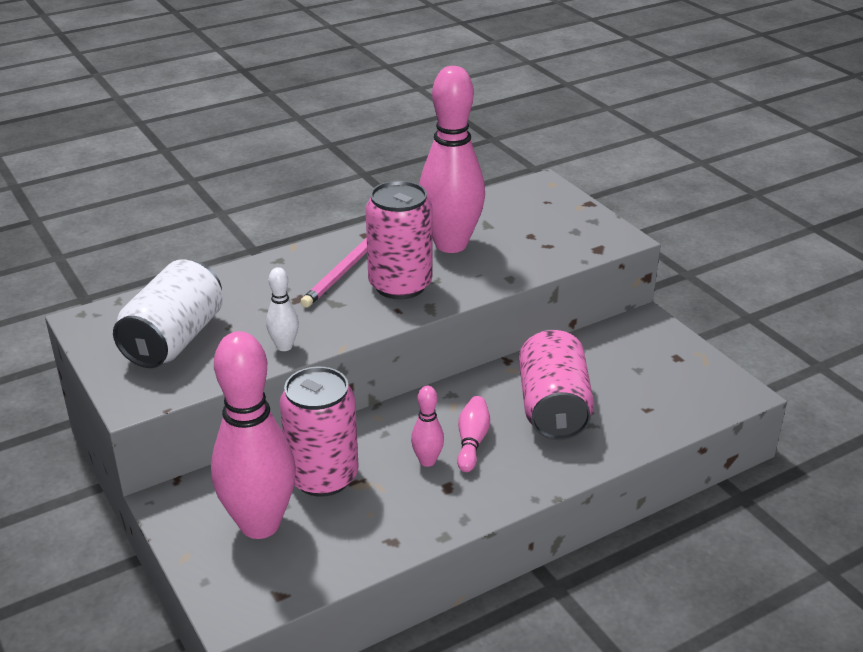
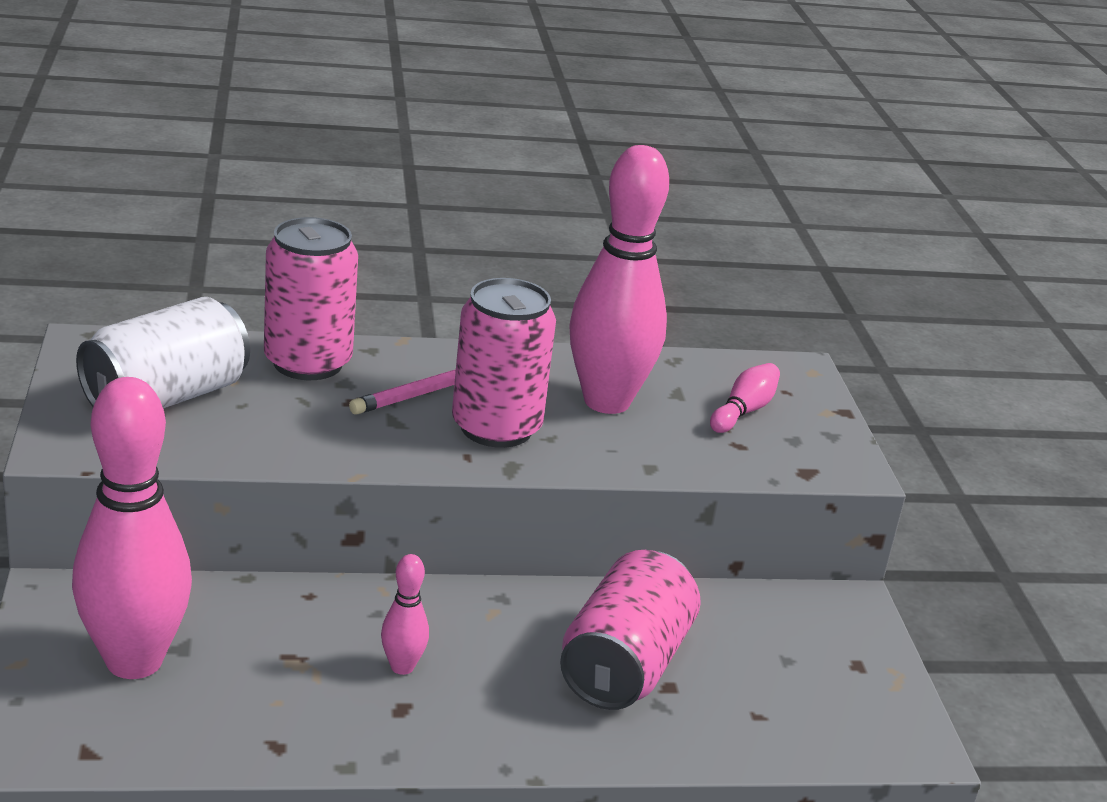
camera: 20 degrees right, 5 degrees down
white bowling pin [266,267,299,351] -> none
pink can [280,367,359,497] -> pink can moved to [264,217,358,380]
pink bowling pin [457,396,490,472] -> pink bowling pin moved to [710,363,780,433]

